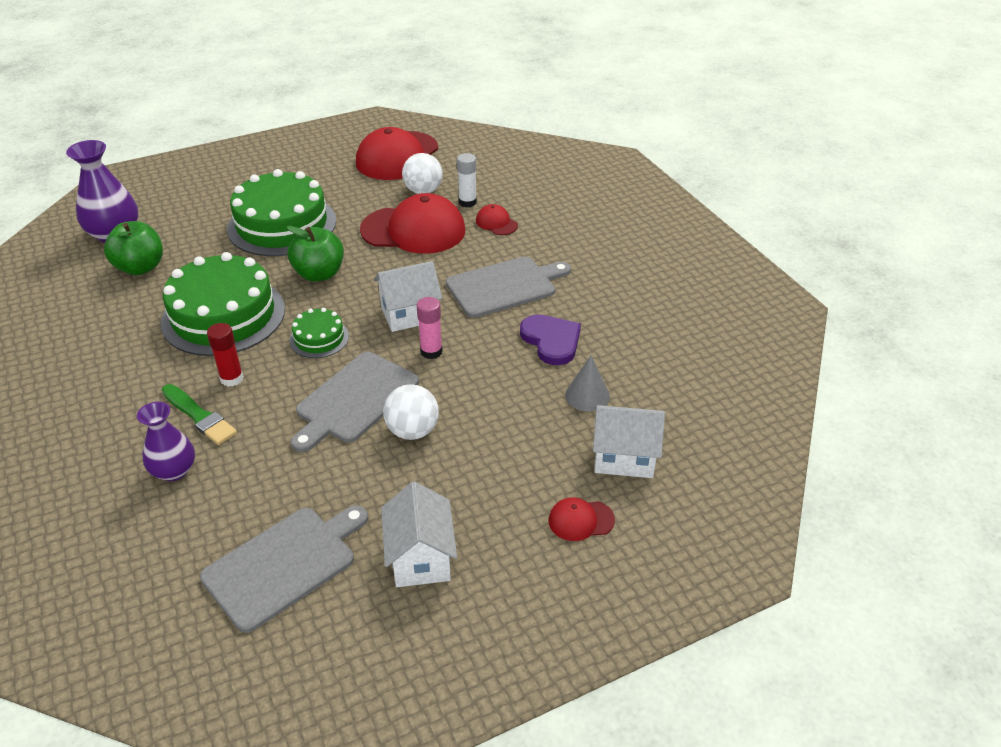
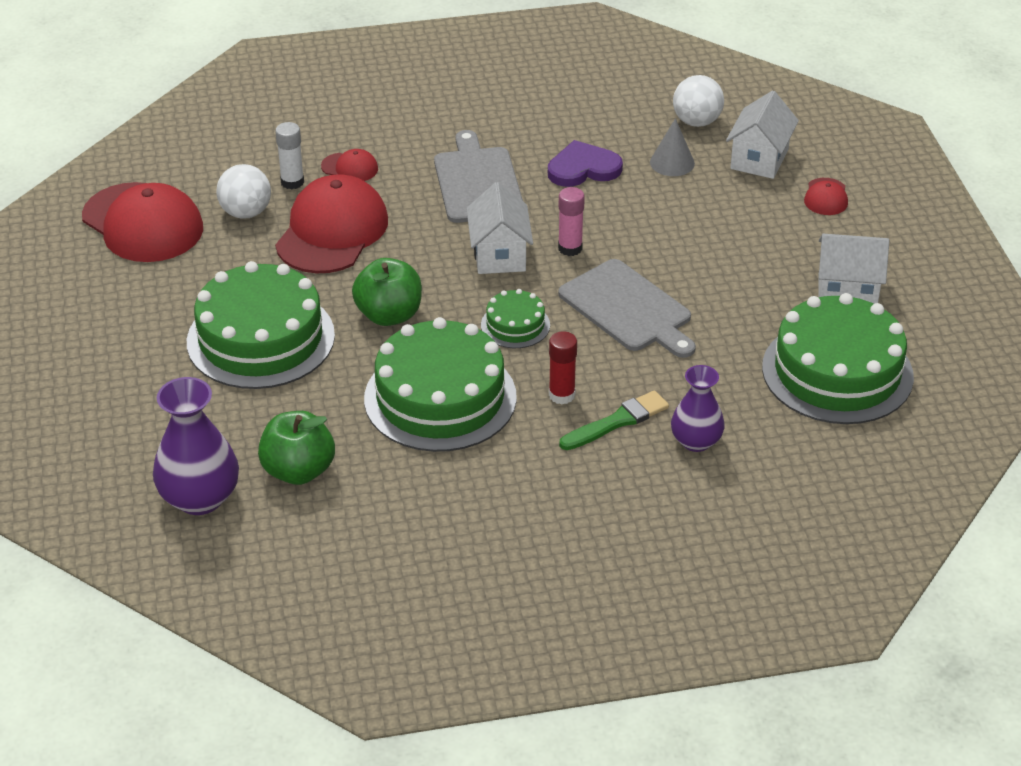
camera: 75 degrees left, 0 degrees up
grey cutting board [200,505,368,633] -> green cake [762,293,914,424]
white ball [383,384,439,440] -> white ball moved to [673,75,724,127]
red cap [476,204,518,235] -> red cap turned 135 degrees counterclockwise [321,149,378,181]

